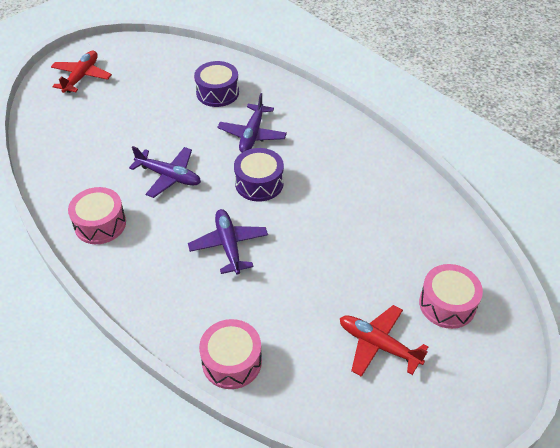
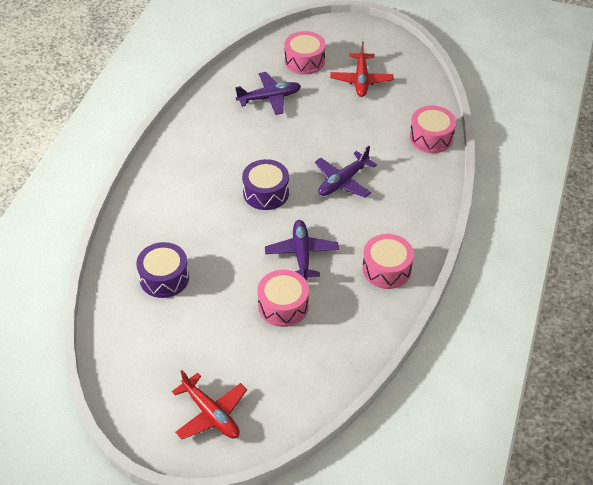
camera: 120 degrees left, 0 degrees up
red plane [51,51,112,93] -> red plane turned 120 degrees counterclockwise [172,370,247,439]
purple plane [217,93,287,152] -> purple plane moved to [235,72,301,115]
none -> pink drum [257,270,309,327]

